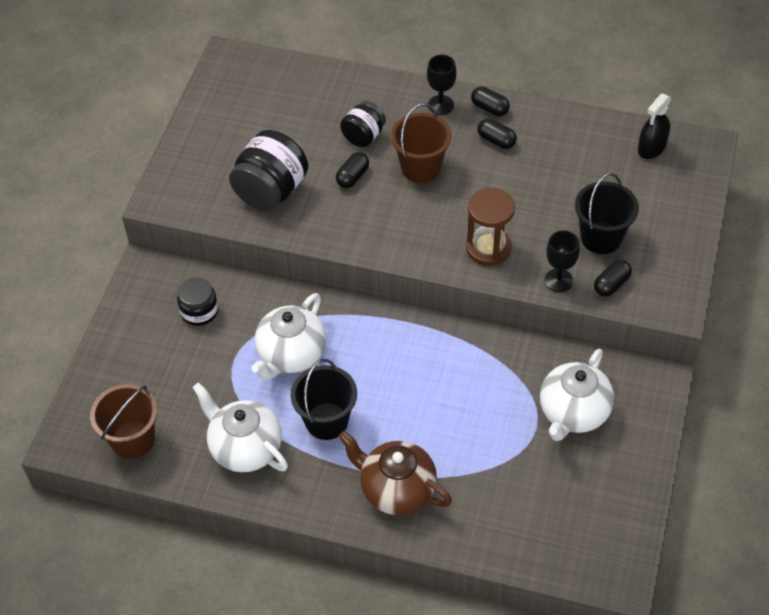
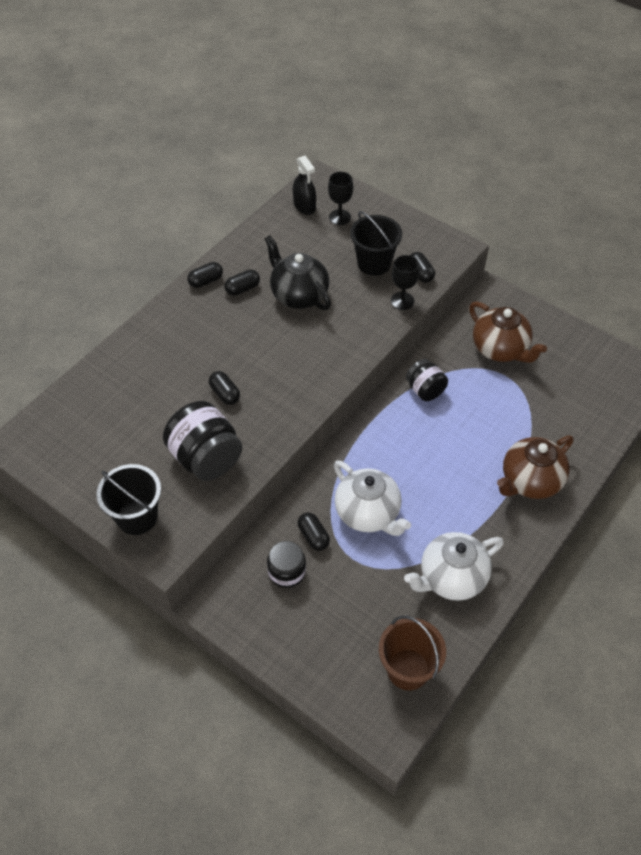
camera: 70 degrees left, 0 degrees up
black bucket [291,359,357,440] -> black bucket moved to [96,464,161,535]
black jar [340,101,386,147] -> black jar moved to [406,359,448,401]
brown bucket [391,103,452,183] -> none
black goblet [427,55,457,115] -> black goblet moved to [328,172,353,225]
brown hourglass [466,188,515,266] -> none
white teapot [540,349,614,441] -> brown teapot [469,301,547,363]
none -> black teapot [265,235,331,310]
none -> black capsule [298,512,330,551]

